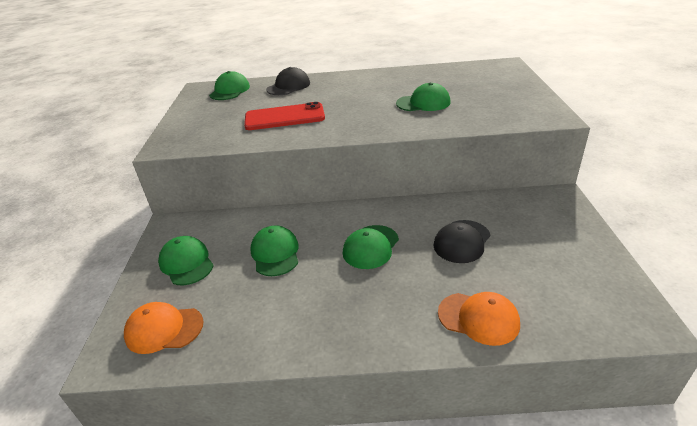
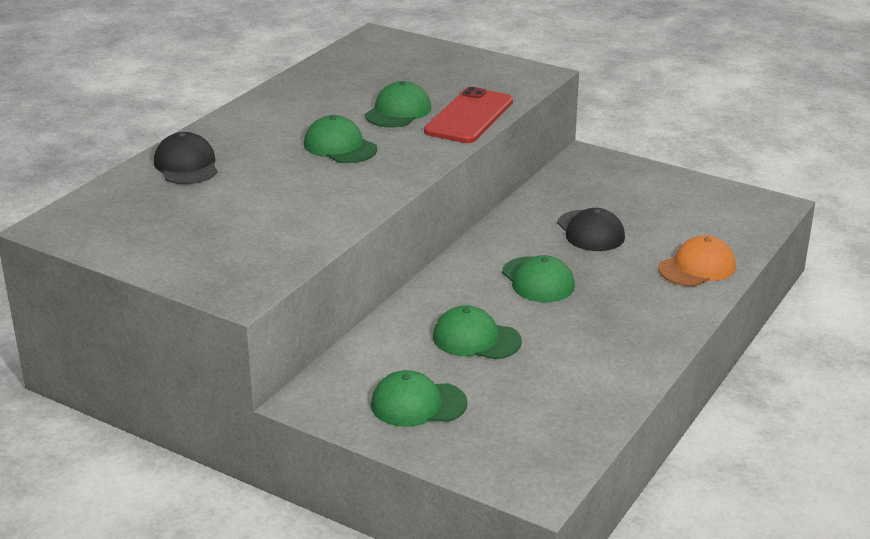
camera: 60 degrees left, 5 degrees down
orange cap [124,302,204,354] -> none
green cap [209,71,250,100] -> green cap moved to [304,115,377,163]
red phone [244,102,325,130] -> red phone moved to [424,87,513,143]

